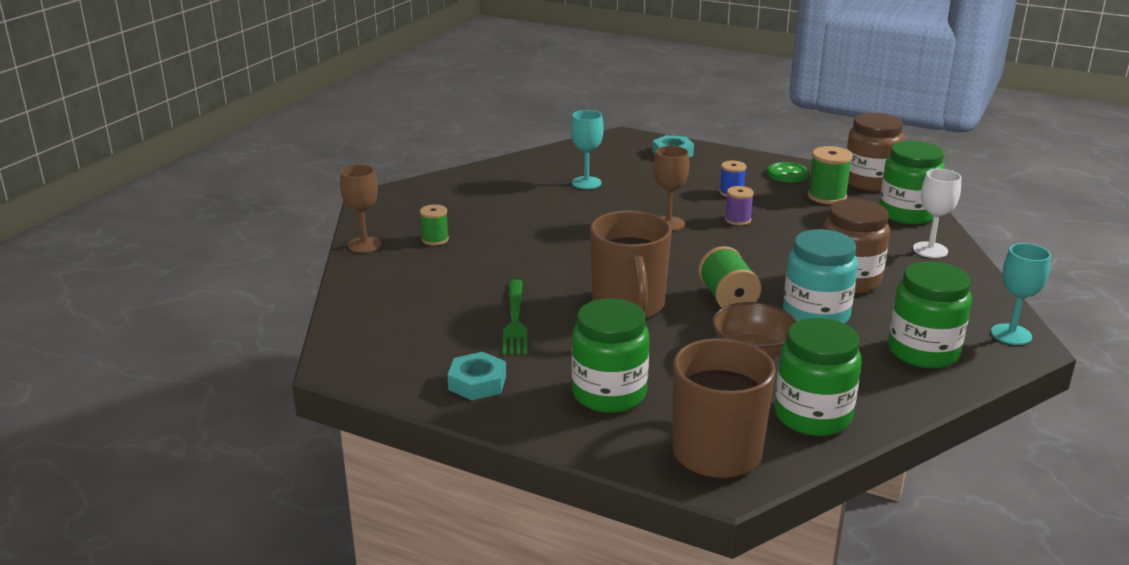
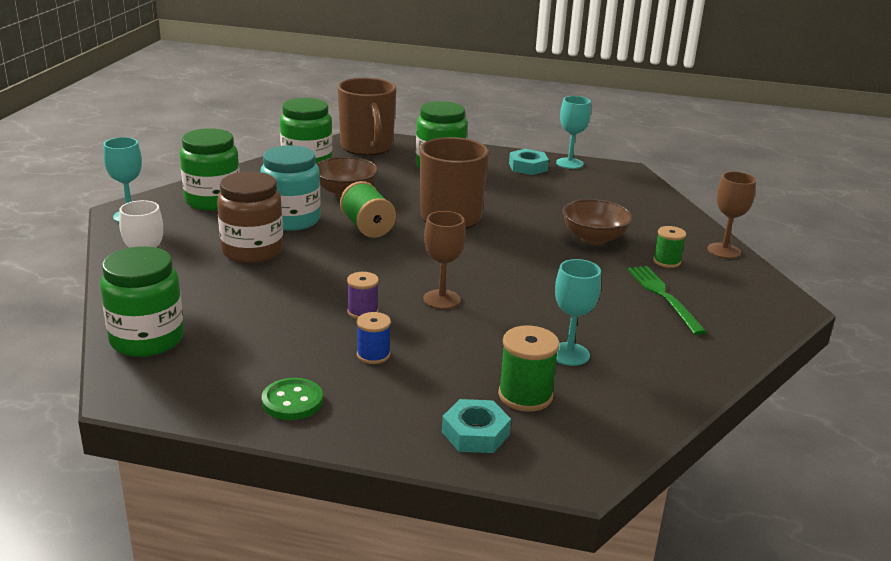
camera: 165 degrees right, 0 degrees up
green fork [503,279,527,355] -> green fork moved to [627,266,707,335]
green spool [808,146,853,204] -> green spool moved to [498,326,559,412]
brown jar [847,113,904,191] -> none
none -> turquoise goblet [556,96,591,169]
none -> brown bowl [563,199,633,245]

